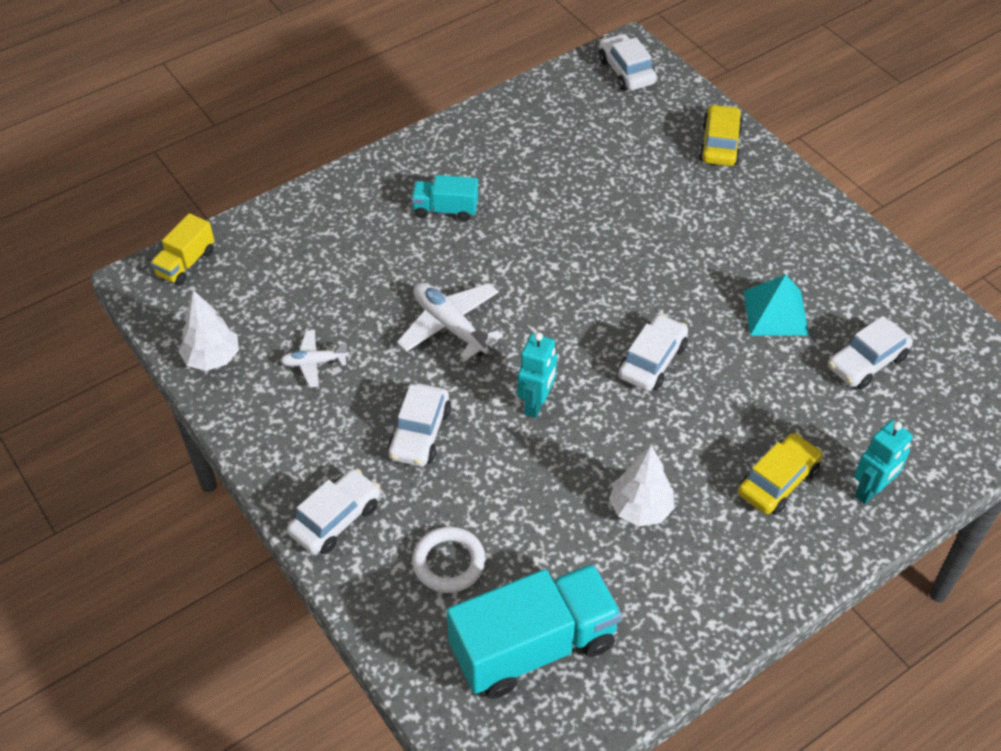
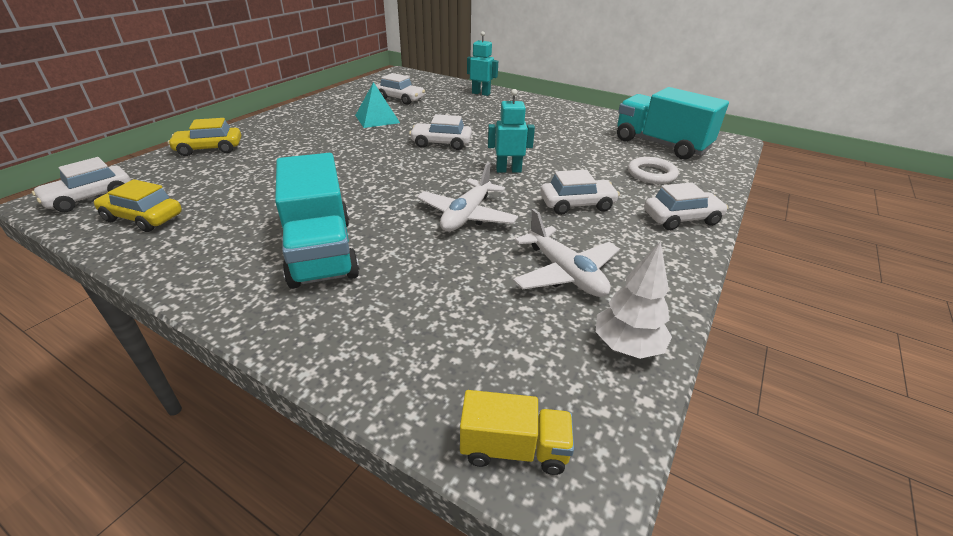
camera: 115 degrees left, 15 degrees down
white plane [280,330,348,387] -> white plane [513,209,620,297], size x1.69
white car [287,469,380,554] -> white car turned 150 degrees clockwise [644,182,728,230]
turquoise truck [411,175,478,221] -> turquoise truck [275,153,360,289], size x1.96
white tree [609,445,675,526] -> none
yellow car [738,433,822,515] -> yellow car moved to [94,179,182,232]

